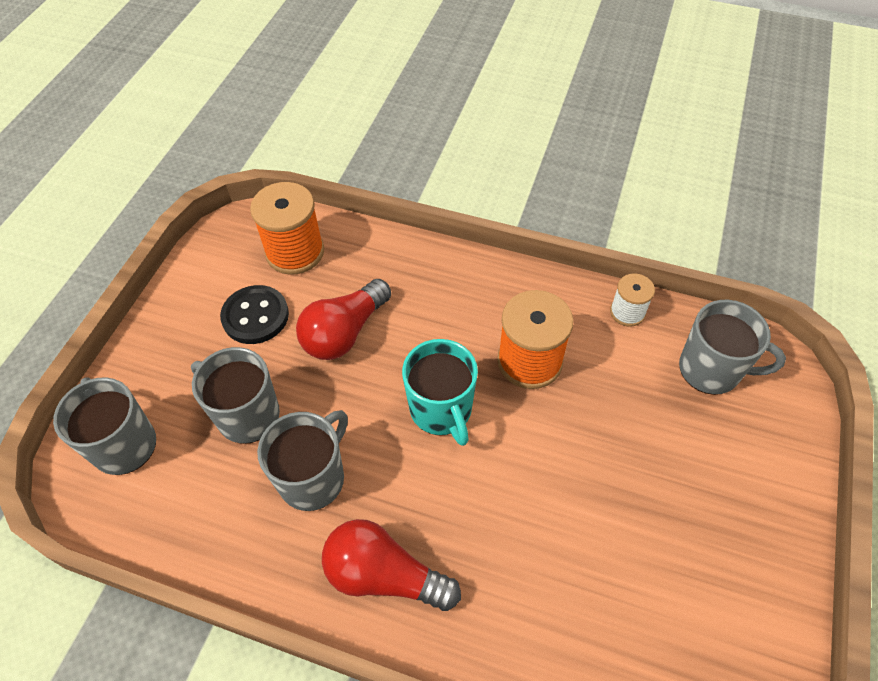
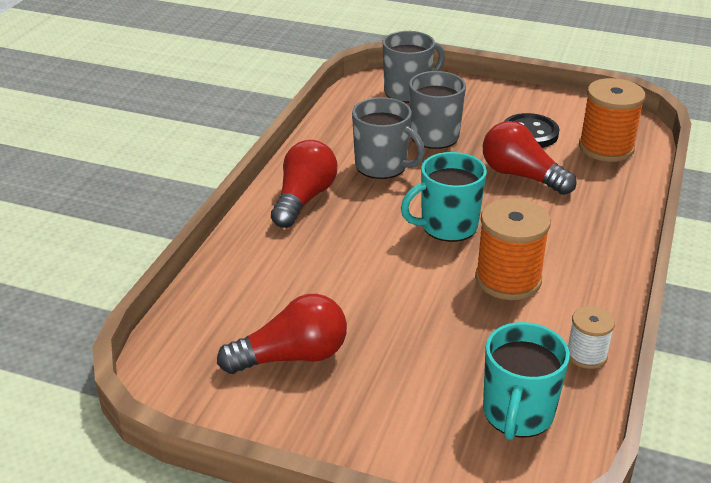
camera: 90 degrees right, 20 degrees down
grey mug [679,300,786,395] -> turquoise mug [483,322,570,440]
none -> red light bulb [217,294,347,374]

